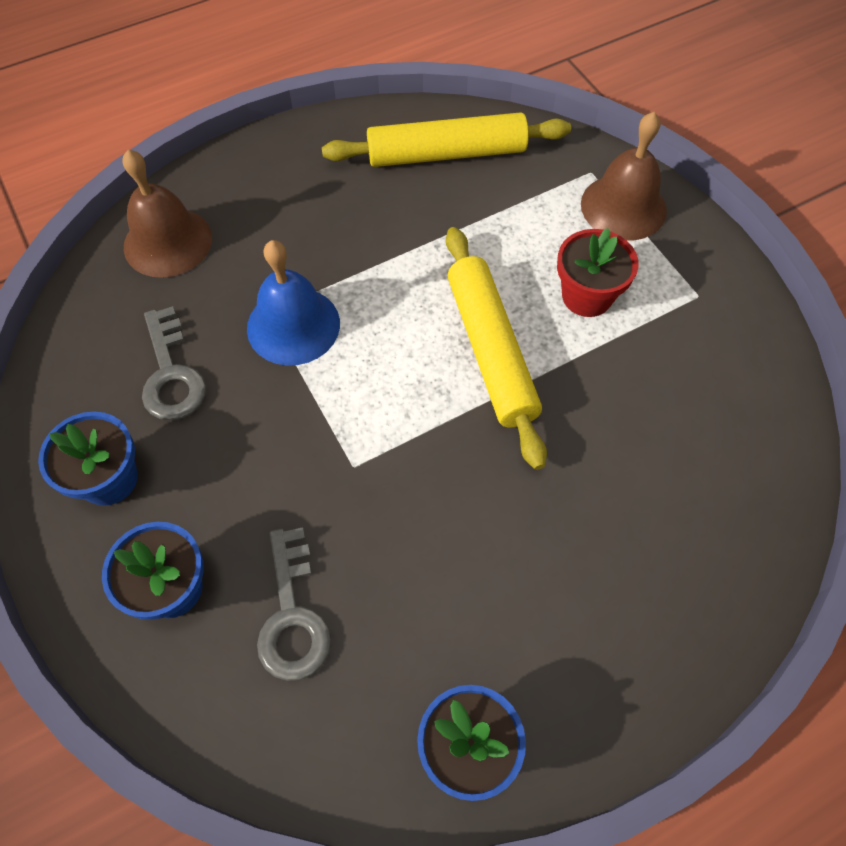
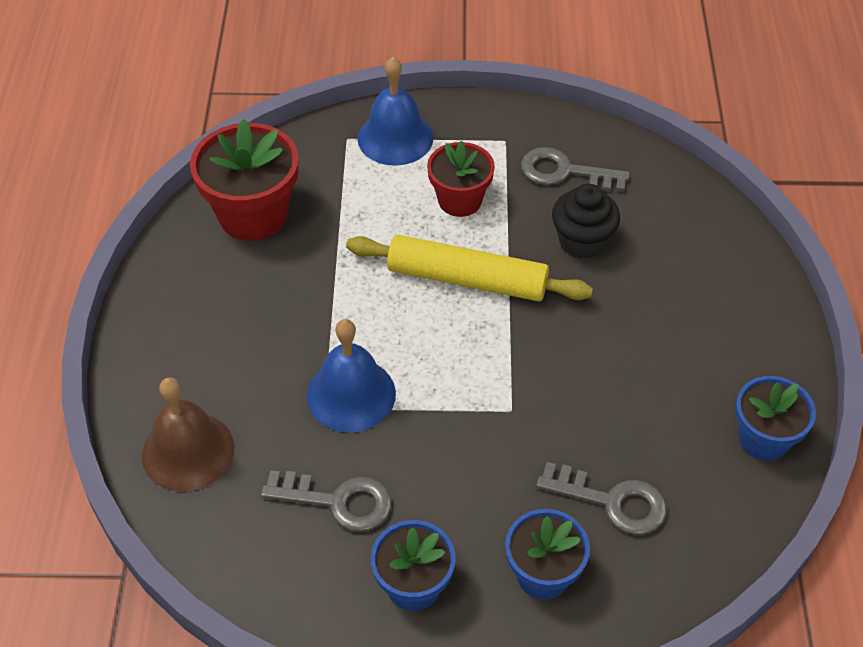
camera: 60 degrees left, 10 degrees down
yellow rolling pin [322,112,571,167] -> red flower pot [190,119,299,241]
brown bell [581,112,667,240] -> blue bell [357,57,433,166]
none -> grey key [521,147,629,192]
none -> black cupcake [552,184,620,259]

